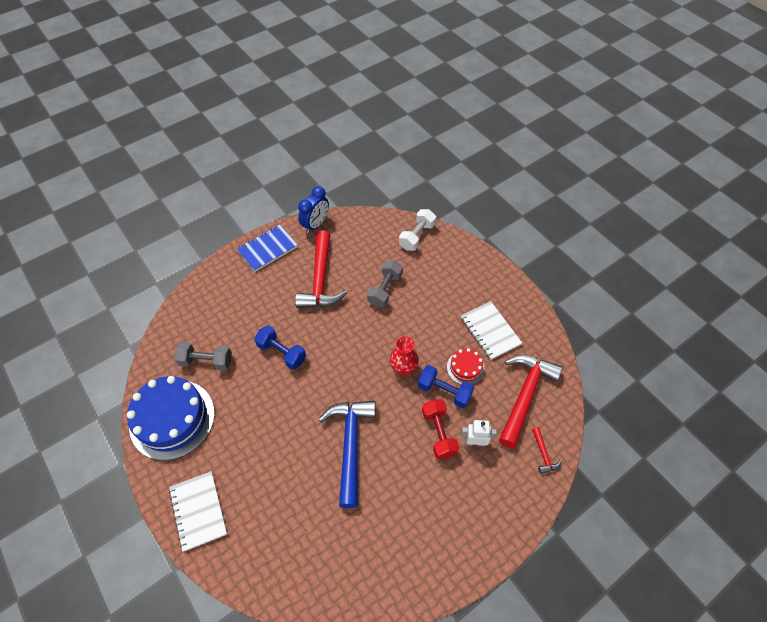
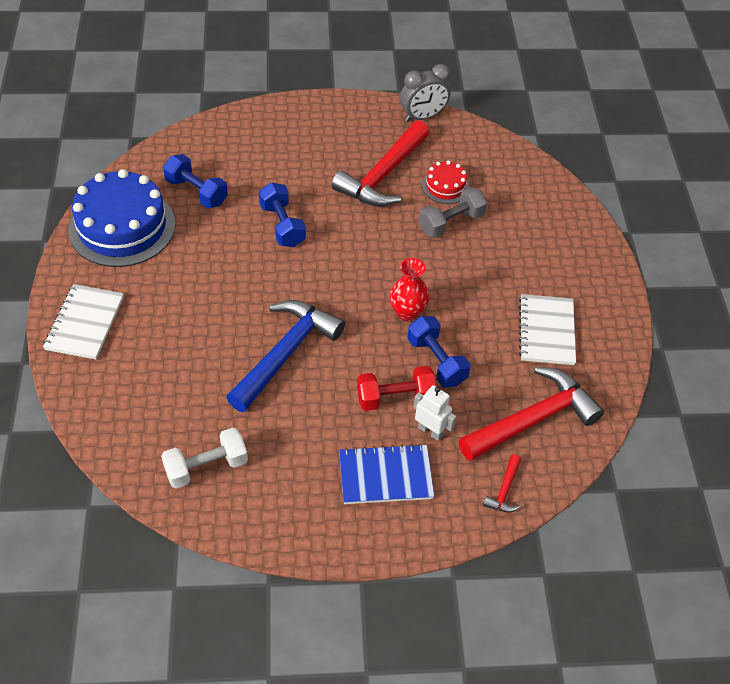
camera: 30 degrees right, 5 degrees down
grey dumbbell [174,341,232,371] -> blue dumbbell [163,154,228,208]
blue notebook [237,225,298,272] -> blue notebook moved to [339,444,434,504]
blue clock [298,186,329,234] -> grey clock [400,64,450,122]
white dumbbell [399,209,436,251] -> white dumbbell moved to [161,428,248,489]
red dumbbell [422,400,459,459] -> red dumbbell turned 60 degrees clockwise [357,366,437,411]
red cake [447,348,485,385] -> red cake moved to [422,161,469,204]

